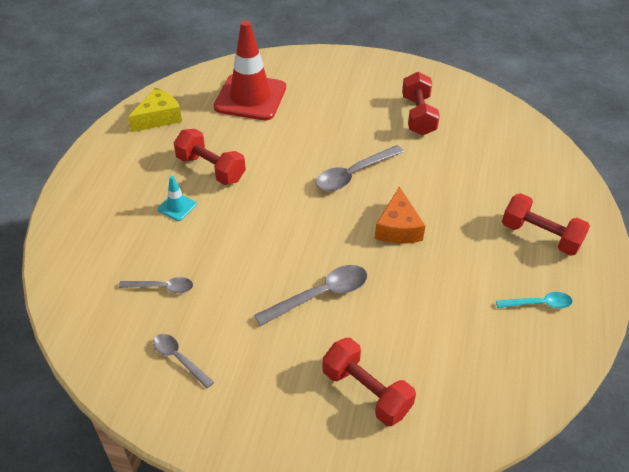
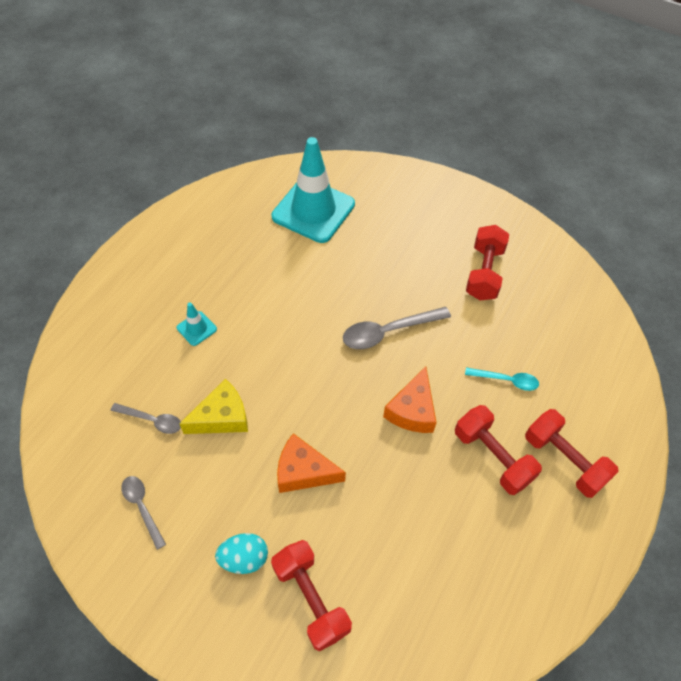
camera: 15 degrees right, 10 degrees up
yellow cheese [128,88,182,132] -> yellow cheese moved to [179,379,248,434]
red dumbbell [174,129,246,185] -> red dumbbell moved to [455,405,542,495]
red traffic cone [214,20,286,120] -> turquoise traffic cone [272,137,355,243]
grey spoon [254,265,367,326] -> orange cheese [277,433,346,493]
turquoise spoon [496,292,572,308] -> turquoise spoon moved to [465,367,539,391]
none -> turquoise egg [215,533,268,574]

